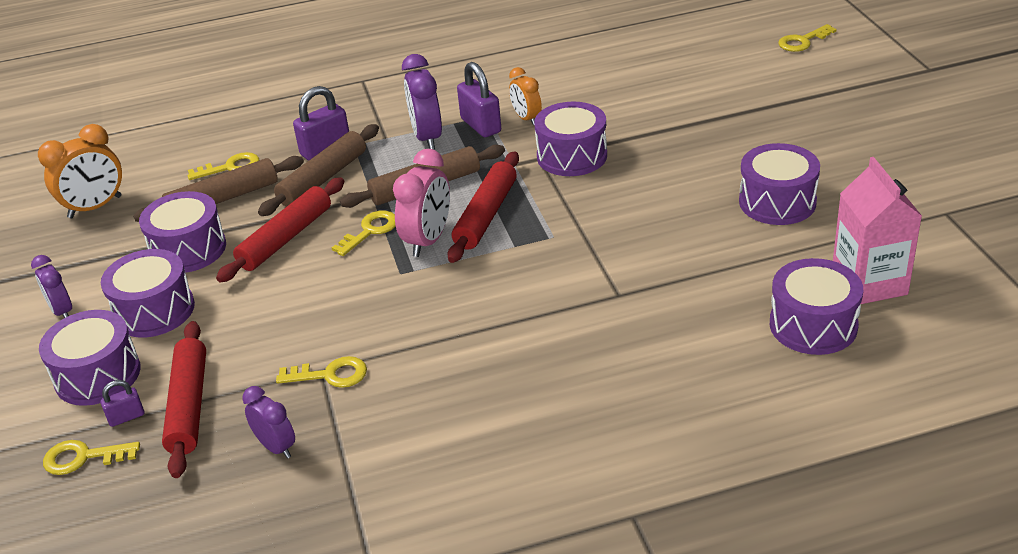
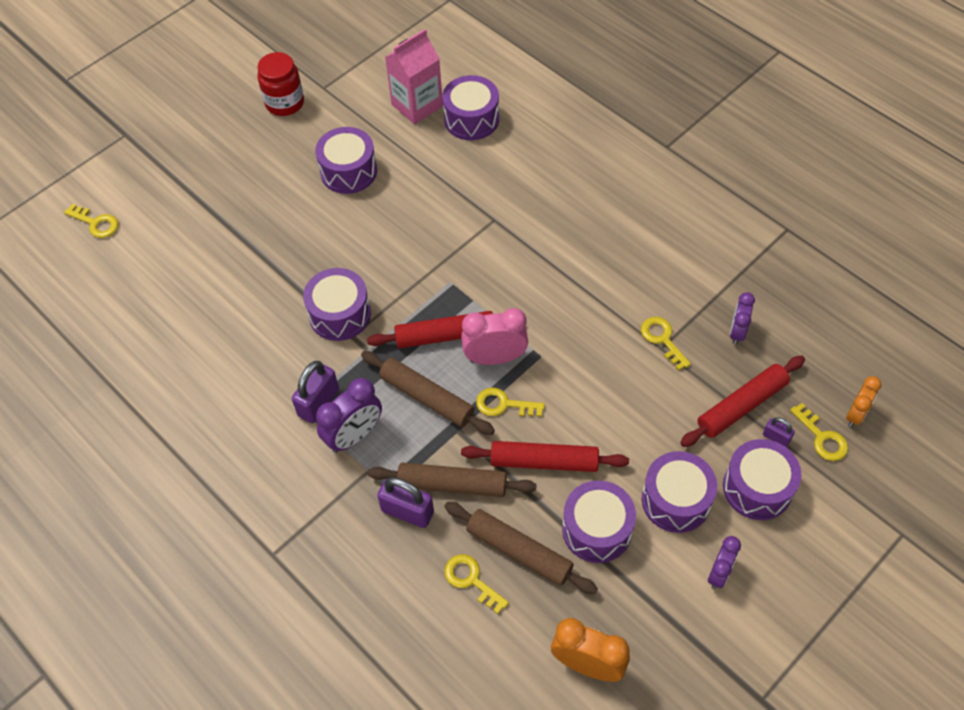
camera: 120 degrees left, 20 degrees up
orange clock [509,67,542,125] -> orange clock moved to [846,376,881,427]
none -> red jar [257,52,304,116]

